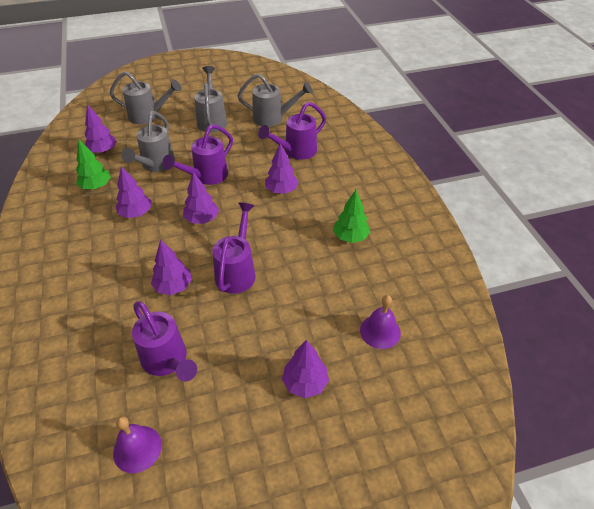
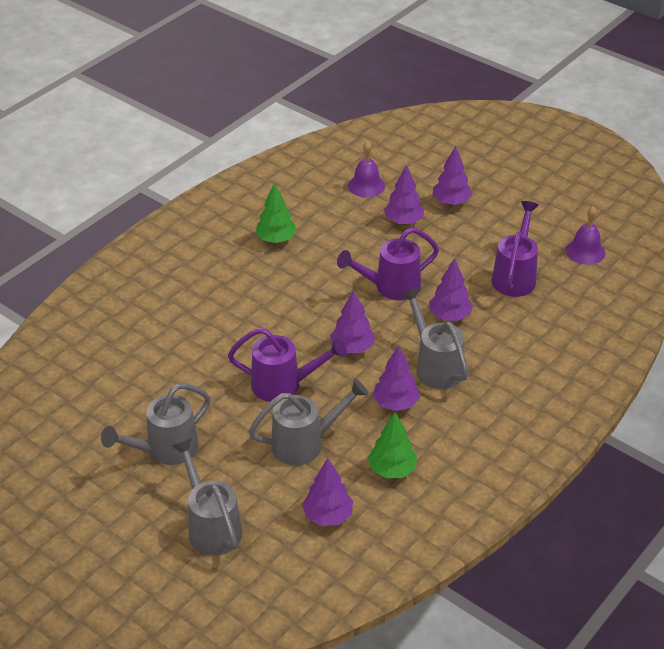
camera: 125 degrees left, 5 degrees down
grey watering can [238,73,313,127] -> grey watering can moved to [400,287,468,389]
purple watering can [258,102,326,160] -> none
purple tree [265,143,299,194] -> purple tree moved to [384,165,424,225]

